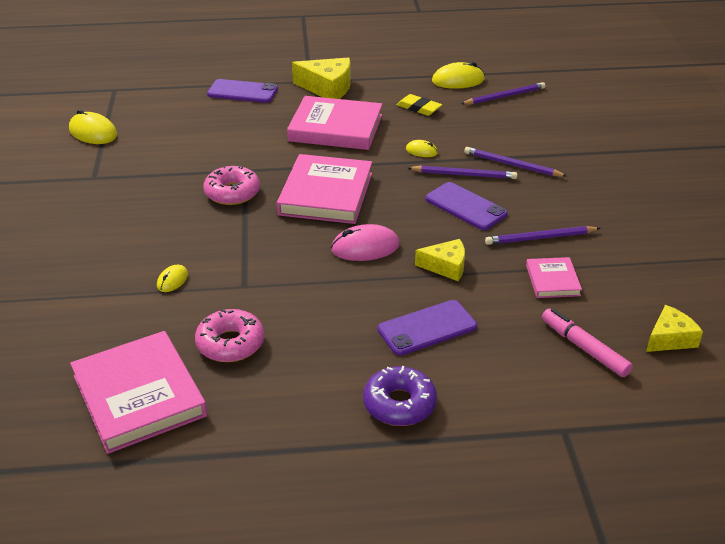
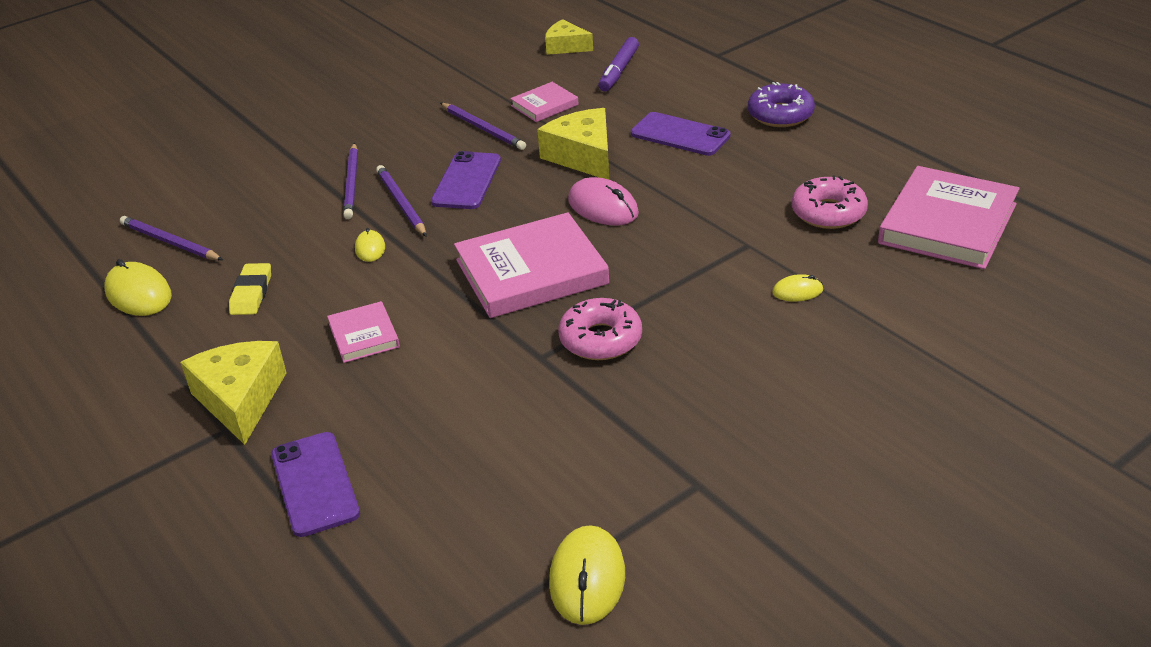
camera: 120 degrees left, 0 degrees up
pink book [287,96,383,150] -> pink book [327,301,400,363], size x0.51
yellow cheese [415,239,465,281] -> yellow cheese [537,108,609,179], size x1.56
pink marker [542,309,633,377] -> purple marker [598,37,639,91]

